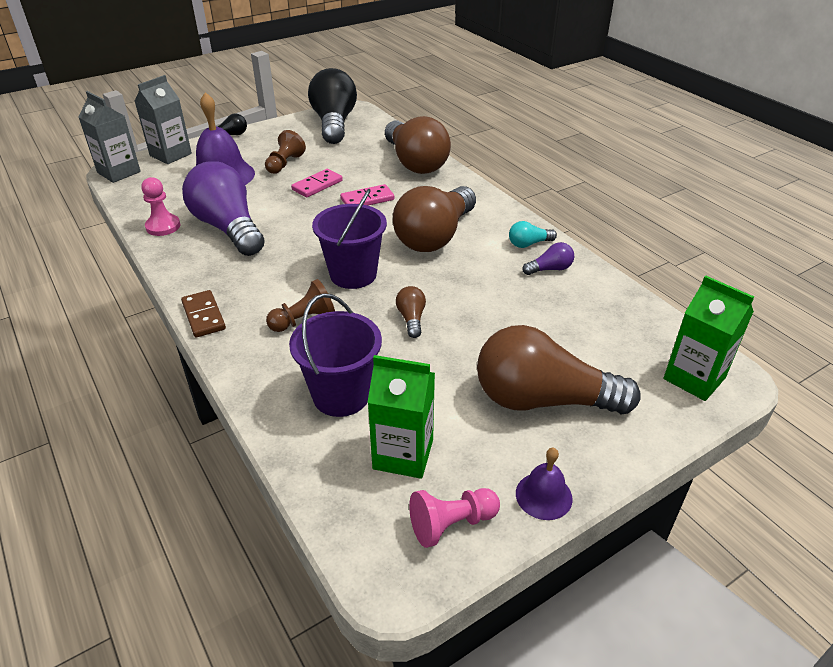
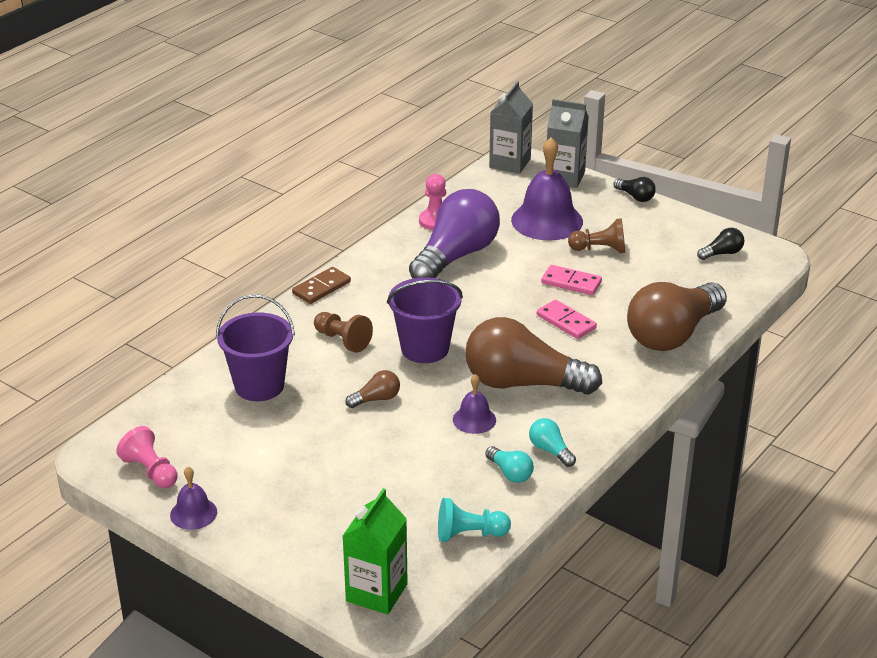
camera: 70 degrees right, 5 degrees down
black light bulb [308,68,357,144] -> black light bulb [697,228,744,260], size x0.42
green carton [367,355,435,479] -> none
brown light bulb [477,325,641,414] -> none
purple light bulb [523,242,574,275] -> turquoise light bulb [485,446,534,483]
none -> turquoise pawn [438,498,511,542]
none -> purple bell [453,374,496,434]

